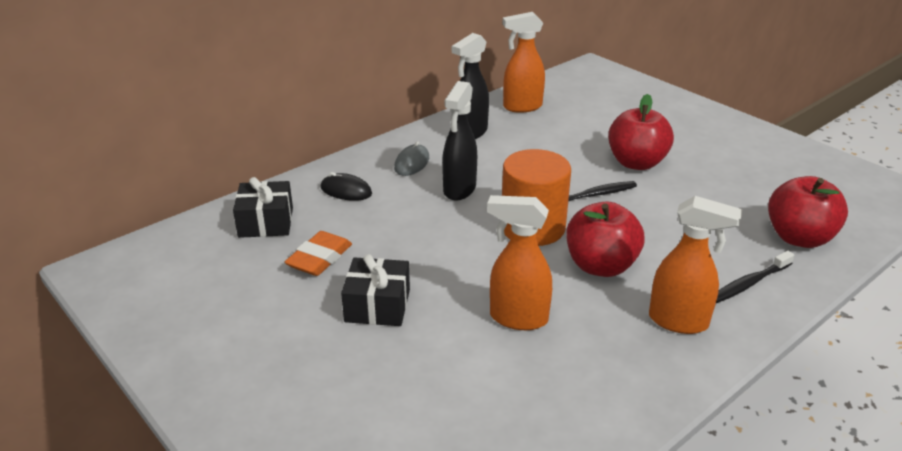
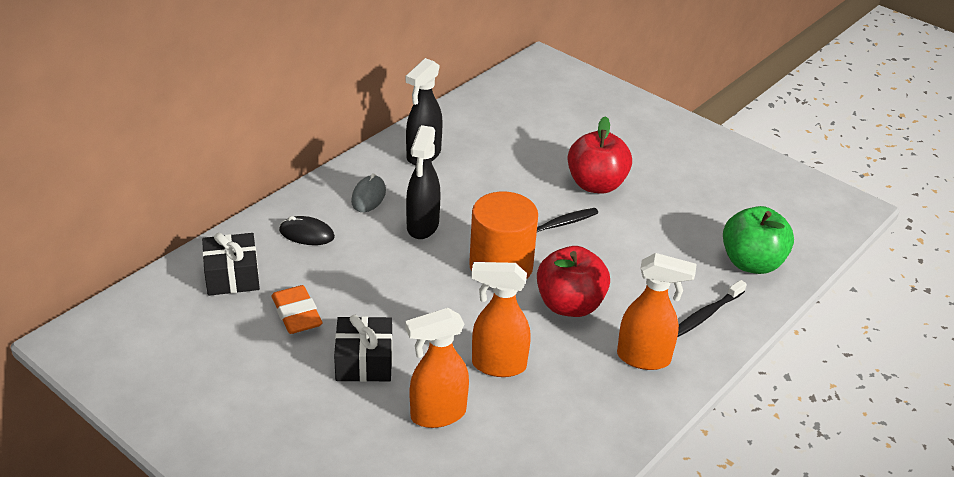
camera: 10 degrees left, 5 degrees up
orange eraser [284,231,352,276] -> orange eraser turned 45 degrees counterclockwise [271,285,323,334]
orange spray bottle [503,12,545,113] -> orange spray bottle moved to [405,308,469,428]
red apple [768,176,848,248] -> green apple [723,206,794,274]

